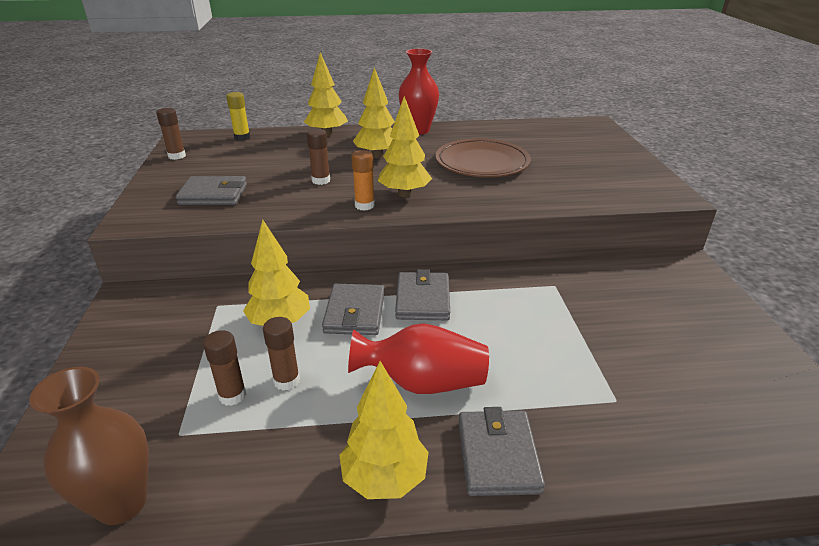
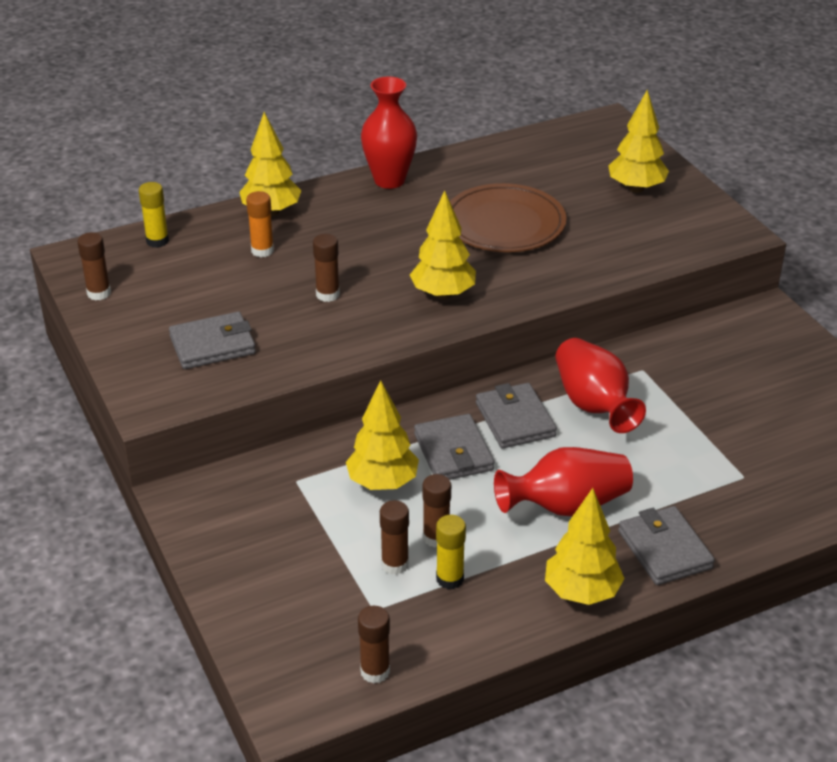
camera: 20 degrees left, 5 degrees up
brown vase [29,367,149,525] -> brown glue stick [358,606,390,683]
orange glue stick [351,150,375,211] -> orange glue stick moved to [246,191,274,257]
yellow tree [353,67,395,159] -> yellow tree moved to [608,90,669,193]
none -> yellow glue stick [436,515,466,589]
none -> red vase [556,338,646,433]

